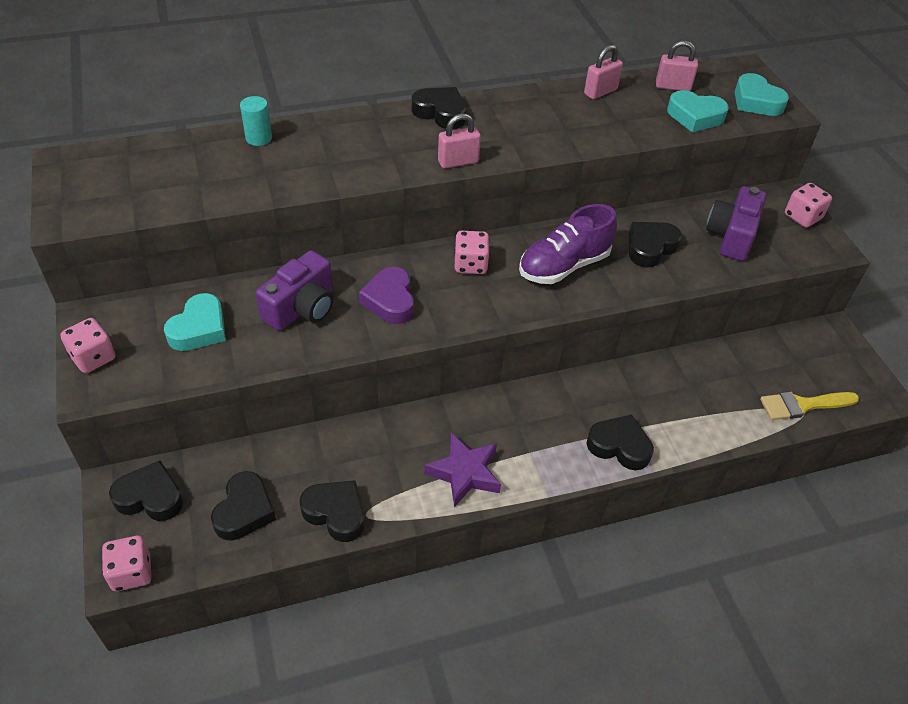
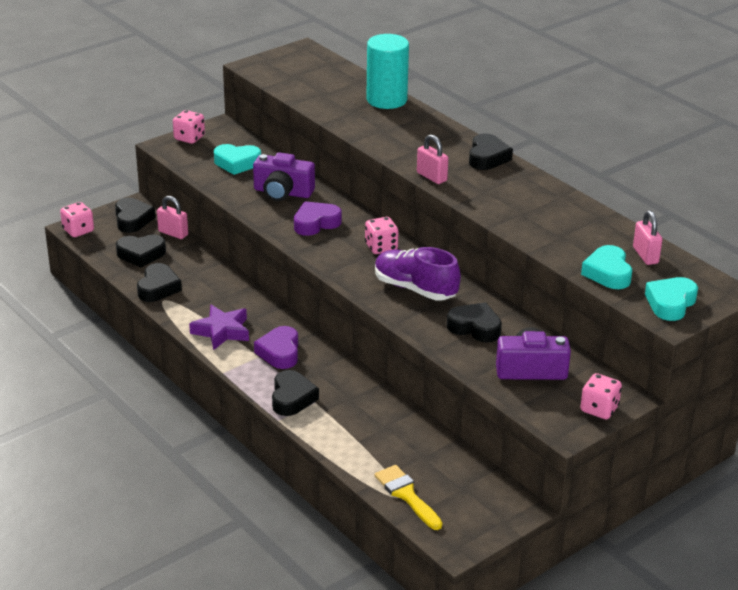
camera: 70 degrees right, 15 degrees down
turquoise cylinder [240,96,272,146] -> turquoise cylinder [366,34,409,109], size x2.00
pink padlock [584,45,623,99] -> pink padlock moved to [157,196,188,239]
none -> purple heart [254,326,298,369]

